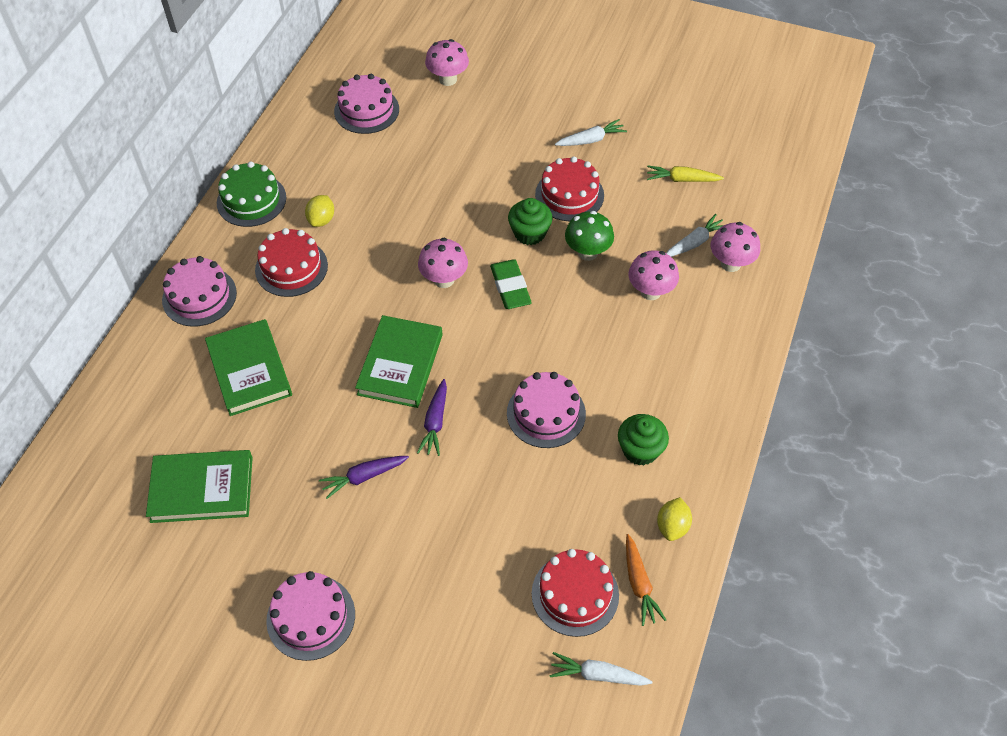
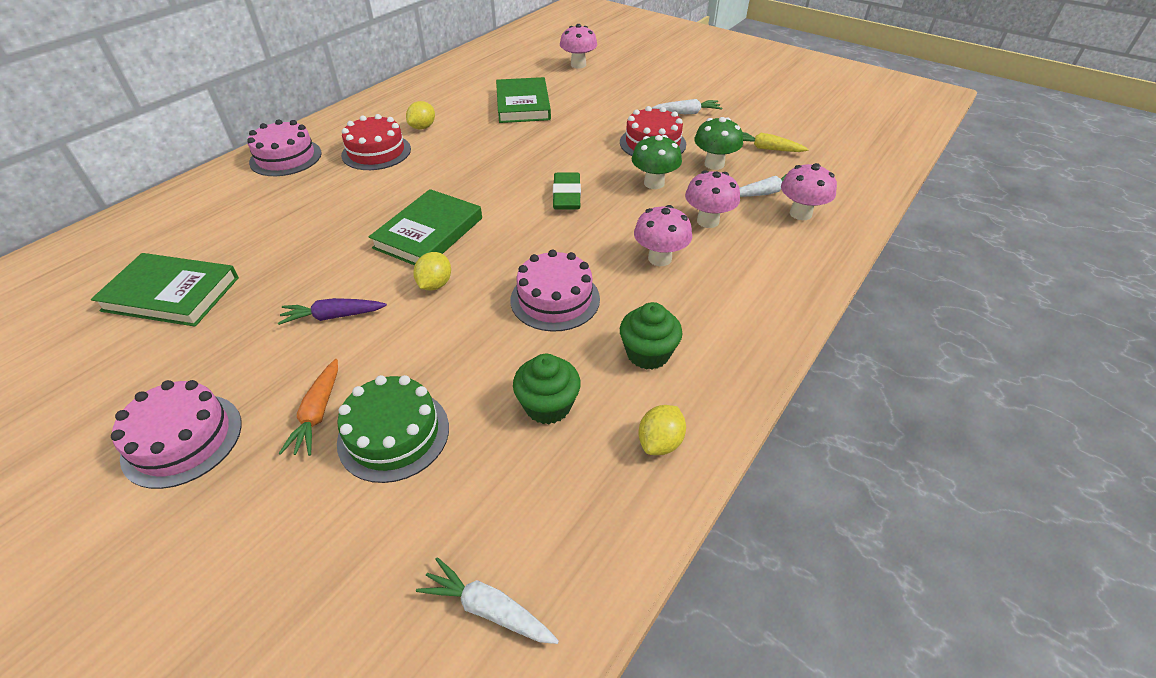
camera: 15 degrees right, 10 degrees down
green book [205,319,292,416] -> green book moved to [496,77,551,123]
green cake [217,161,286,227] -> green cake moved to [337,375,449,483]
pink cake [334,74,399,134] -> none
purple carrot [417,379,447,456] -> yellow lemon [413,252,451,291]
pink mushroom [418,238,468,288] -> pink mushroom moved to [634,205,692,266]
green cupcake [508,198,553,245] -> green cupcake moved to [513,354,581,424]
red cake [532,549,619,637] -> none
orange carrot [626,534,666,626] -> orange carrot moved to [279,359,338,456]
none -> green mushroom [694,117,743,170]

